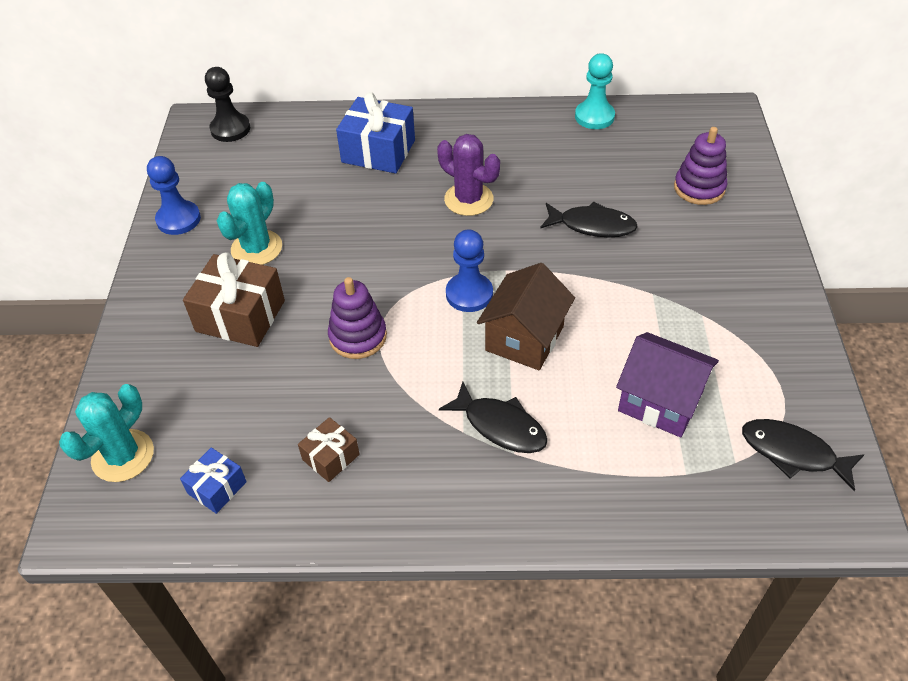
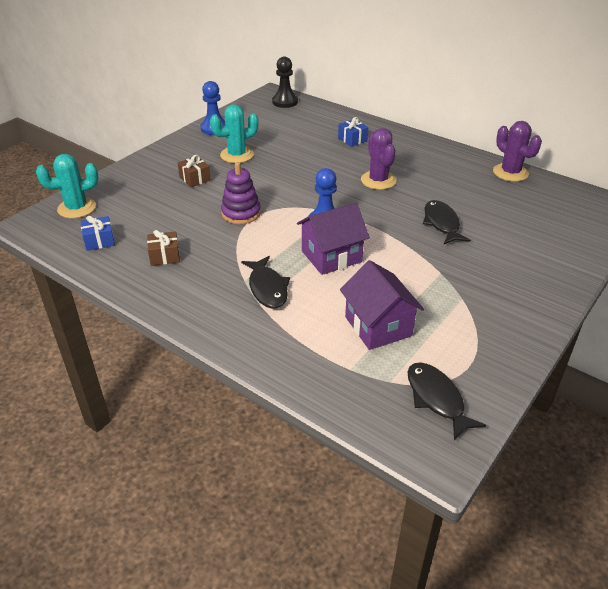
camera: 35 degrees right, 10 degrees down
brown gift [183,252,285,347] -> brown gift [178,155,211,187], size x0.54
blue gift [336,92,415,174] -> blue gift [338,117,368,147], size x0.54
brown house [477,263,575,370] -> purple house [297,203,370,275]
black fish [540,201,638,237] -> black fish turned 150 degrees counterclockwise [423,200,471,244]
turquoise pawn [575,53,615,129] -> purple cactus [493,121,542,182]
purple stacking toy [674,127,727,205] -> none

